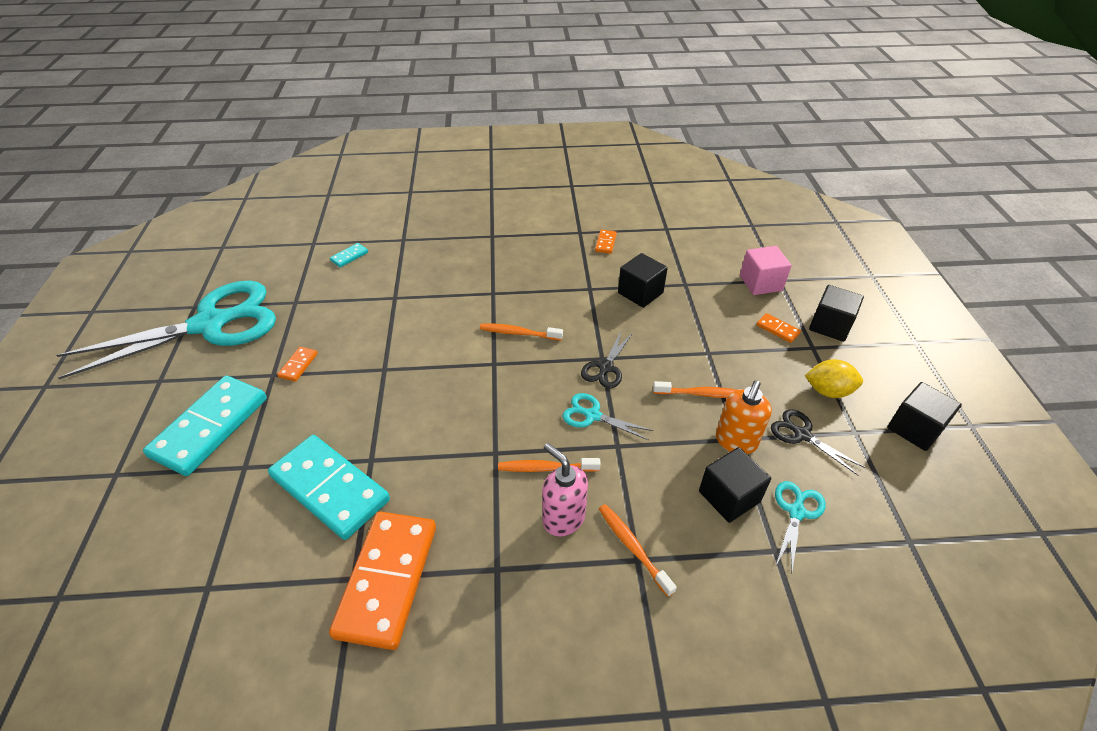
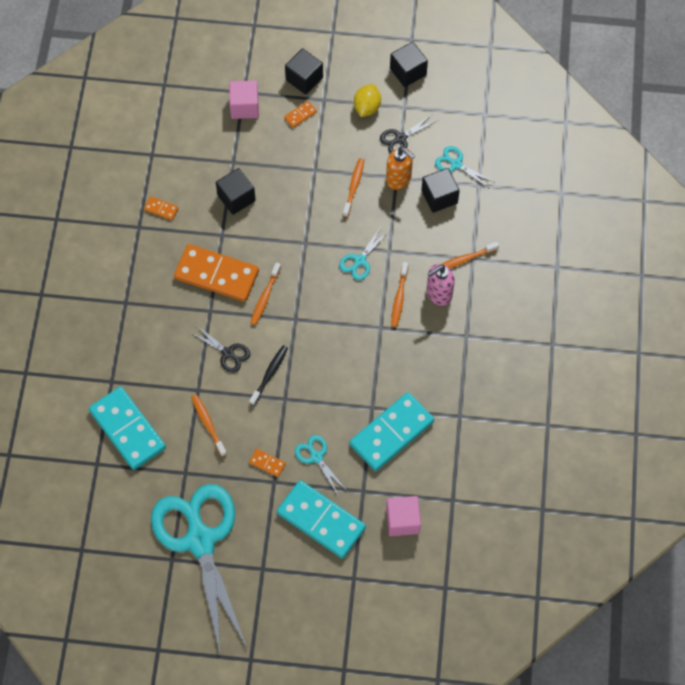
camera: 80 degrees left, 20 degrees up
orange domino [329,511,436,650] -> orange domino moved to [174,244,259,302]
turquoise domino [330,243,368,267] -> turquoise domino [89,386,166,470], size x2.42
black scissors [581,332,633,388] -> black scissors moved to [191,325,250,373]
none -> orange toothbrush [191,394,227,457]
none -> black toothbrush [249,345,288,406]
none -> turquoise scissors [295,435,347,495]
none -> pink cube [386,496,421,536]

